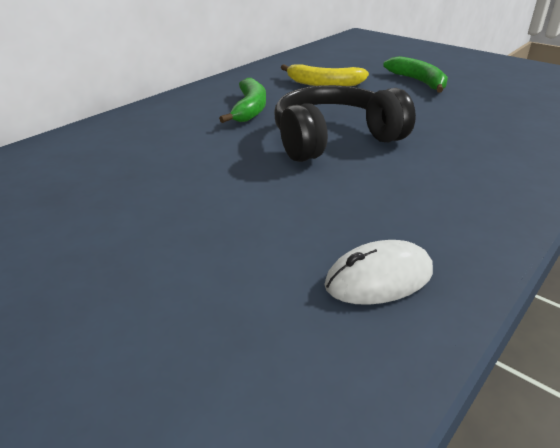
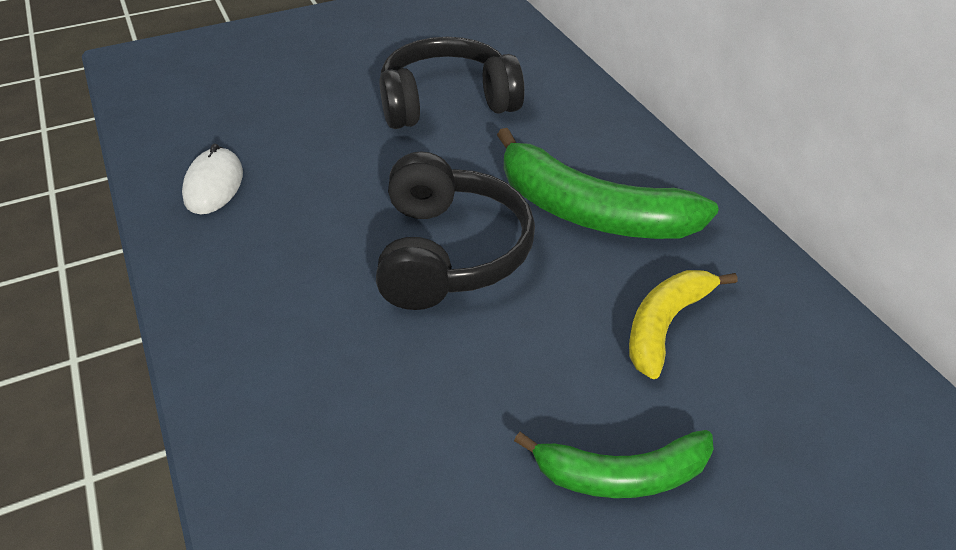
camera: 115 degrees right, 10 degrees up
green banana [219,78,266,123] -> green banana [497,128,719,239], size x1.66
none -> black headphones [380,37,525,129]

